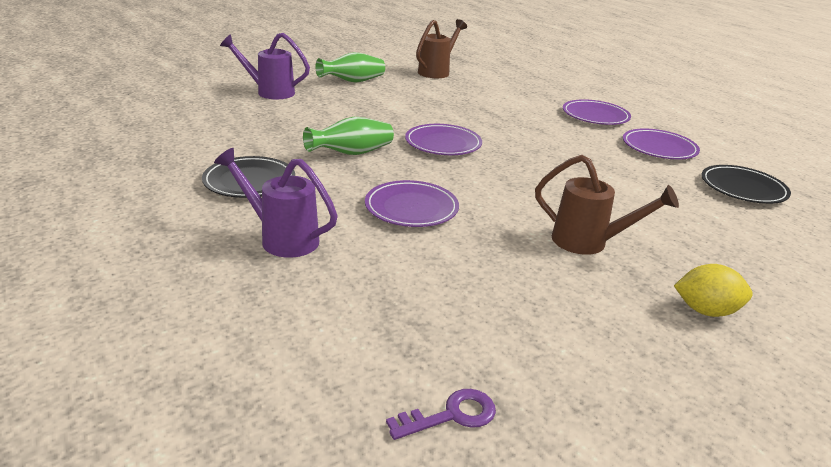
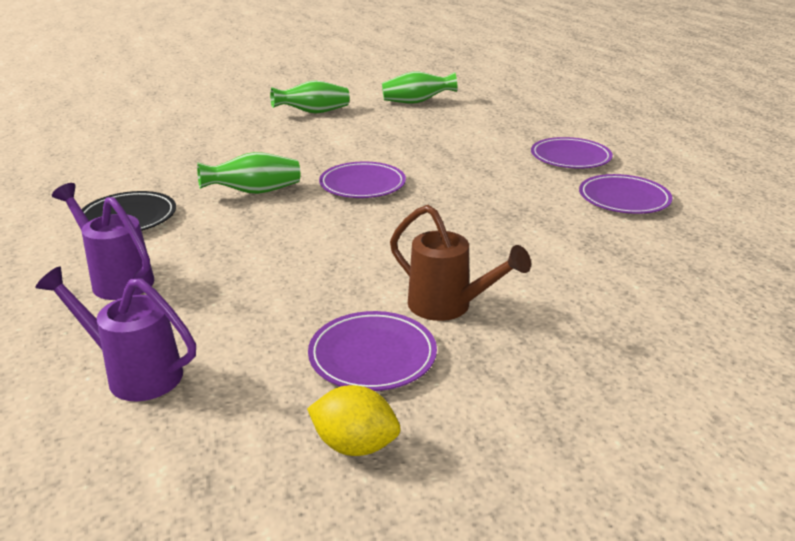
camera: 15 degrees right, 0 degrees up
purple watering can [220,33,310,99] -> purple watering can moved to [36,266,196,401]
purple plate [365,180,459,227] -> purple plate moved to [308,311,437,391]
purple key [386,389,496,440] -> none
brown watering can [416,19,467,78] -> green vase [382,72,457,104]
yellow lemon [674,264,753,317] -> yellow lemon moved to [307,385,400,456]
black plate [701,165,791,204] -> none

